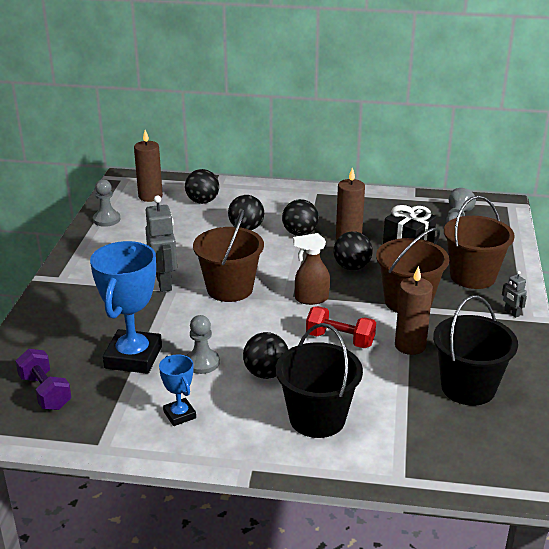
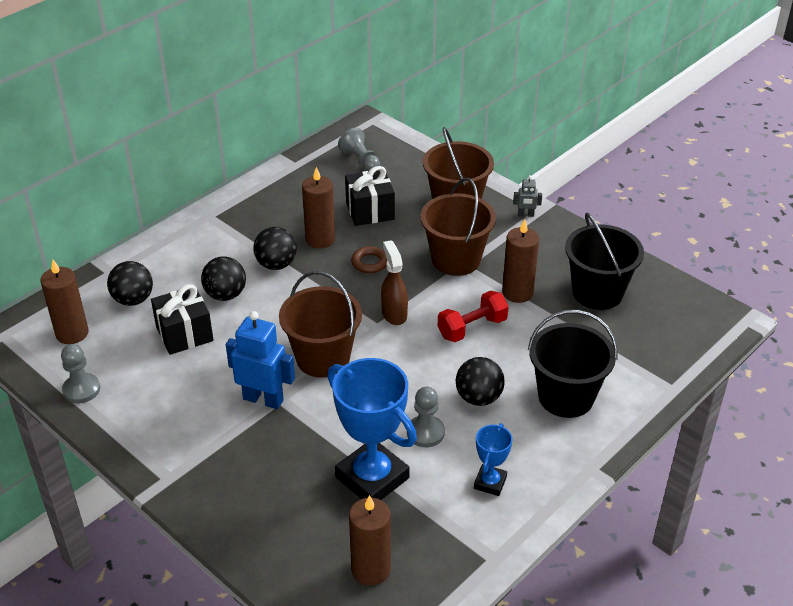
camera: 55 degrees left, 10 degrees up
purple dumbbell [16,349,72,410] -> brown candle [349,495,391,585]
grey robot [145,195,177,292] -> blue robot [226,311,295,409]
blue trophy [159,355,196,426] -> blue trophy turned 75 degrees counterclockwise [474,423,512,496]
brown spray bottle [293,233,330,305] -> brown spray bottle turned 135 degrees clockwise [381,240,408,325]
black ball [334,231,373,270] -> brown ring [351,246,387,273]
none -> black gift [151,284,214,355]

